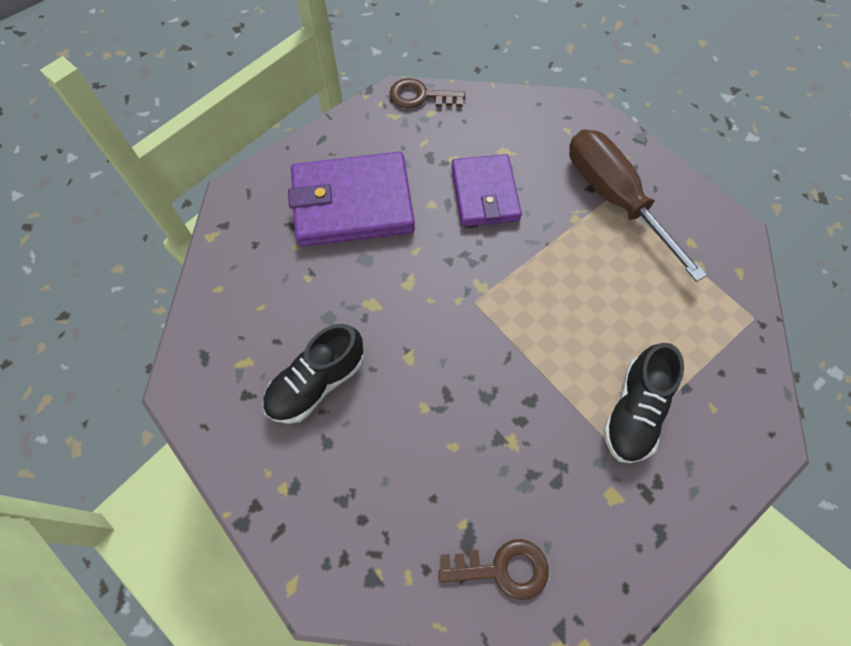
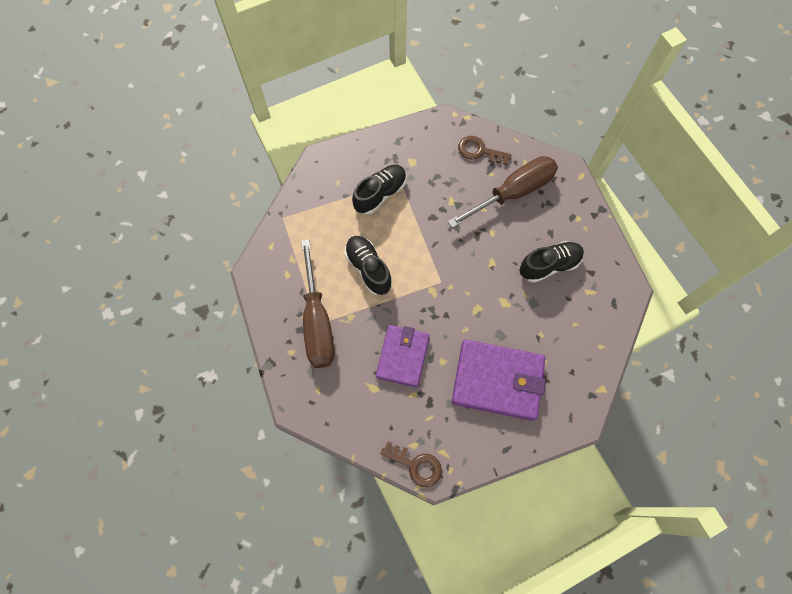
camera: 160 degrees left, 5 degrees up
none -> black shoe [344,236,392,295]
none -> brown screwdriver [448,156,558,228]

